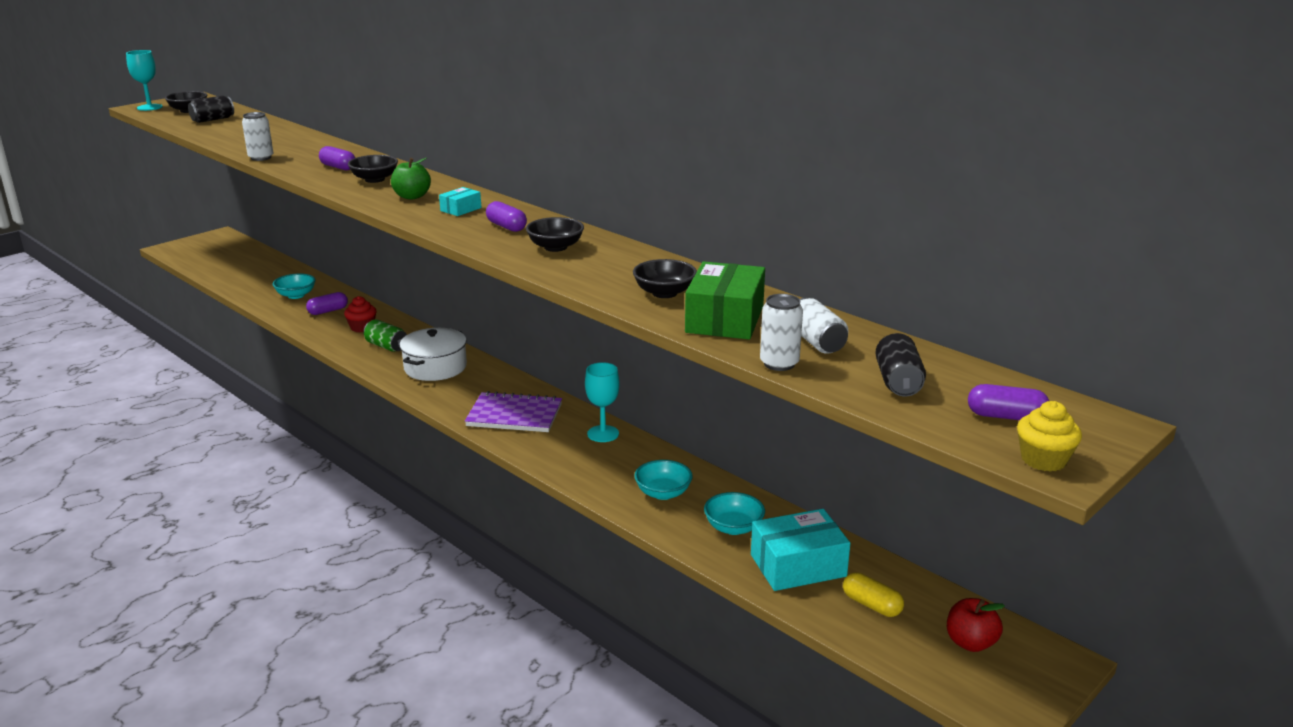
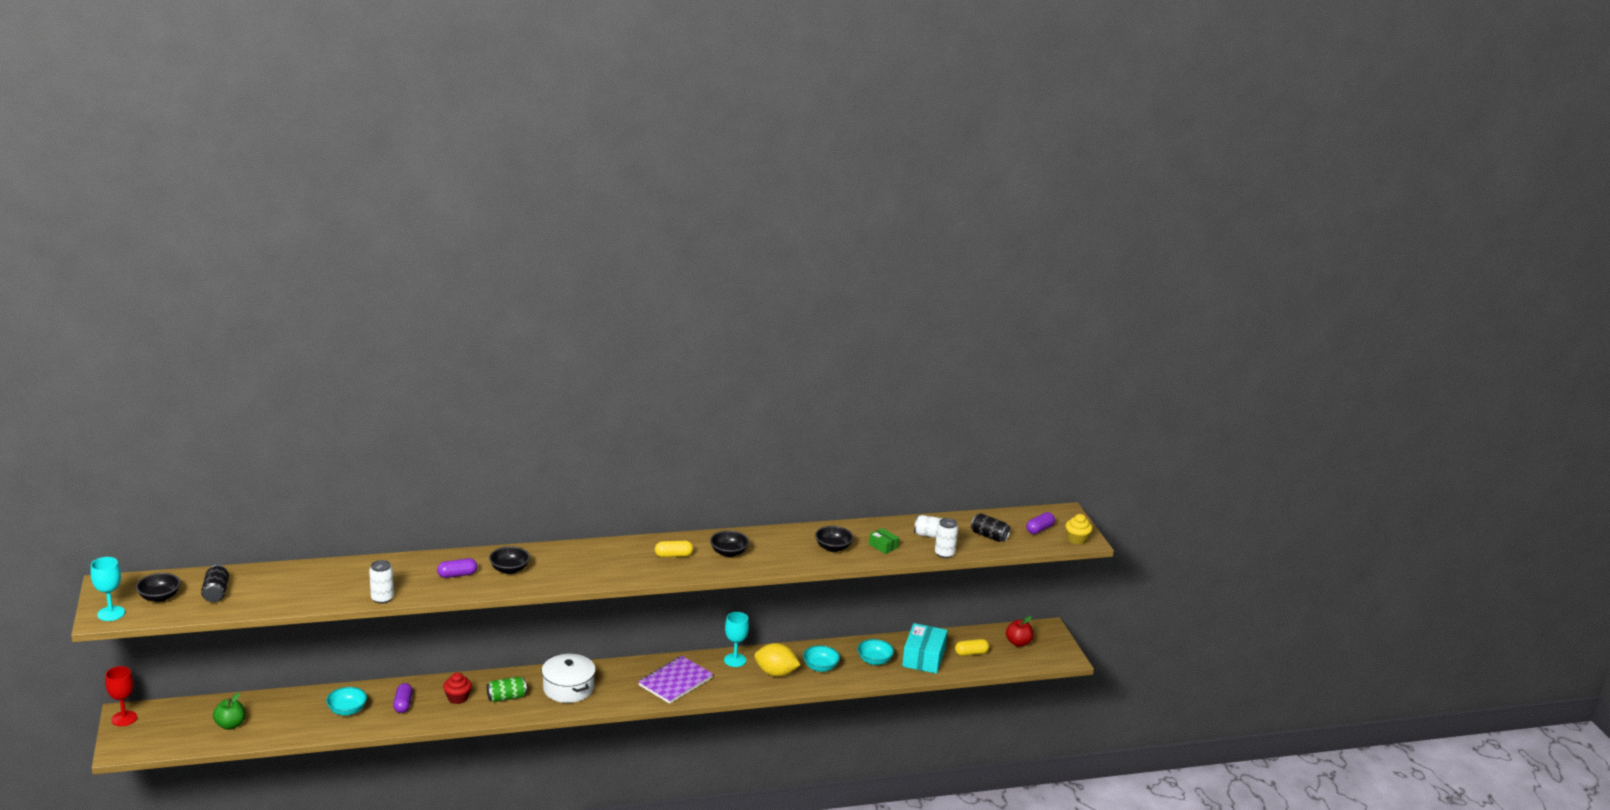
camera: 60 degrees left, 0 degrees up
green apple [391,158,431,200] -> green apple moved to [213,693,245,730]
turquoise box [439,187,481,216] -> none
purple capsule [486,201,527,232] -> yellow capsule [655,541,693,557]
green box [685,261,765,339] -> green box [869,528,899,554], size x0.50
none -> red goblet [105,666,137,726]
none -> yellow lemon [754,643,801,677]

